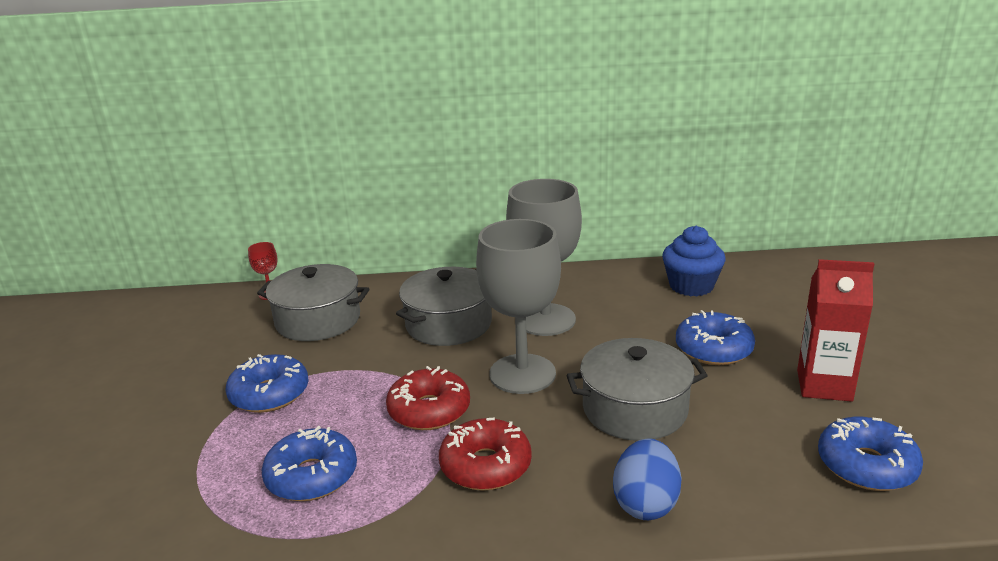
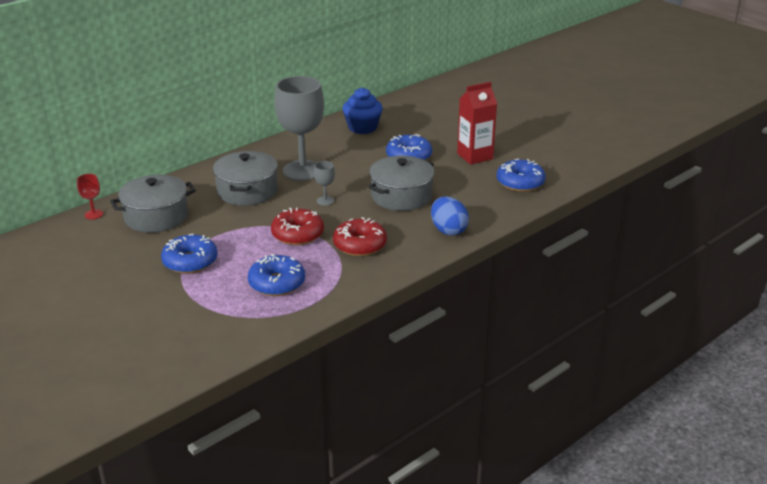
camera: 40 degrees left, 5 degrees up
grey goblet [476,219,561,394] -> grey goblet [314,161,335,206], size x0.41

